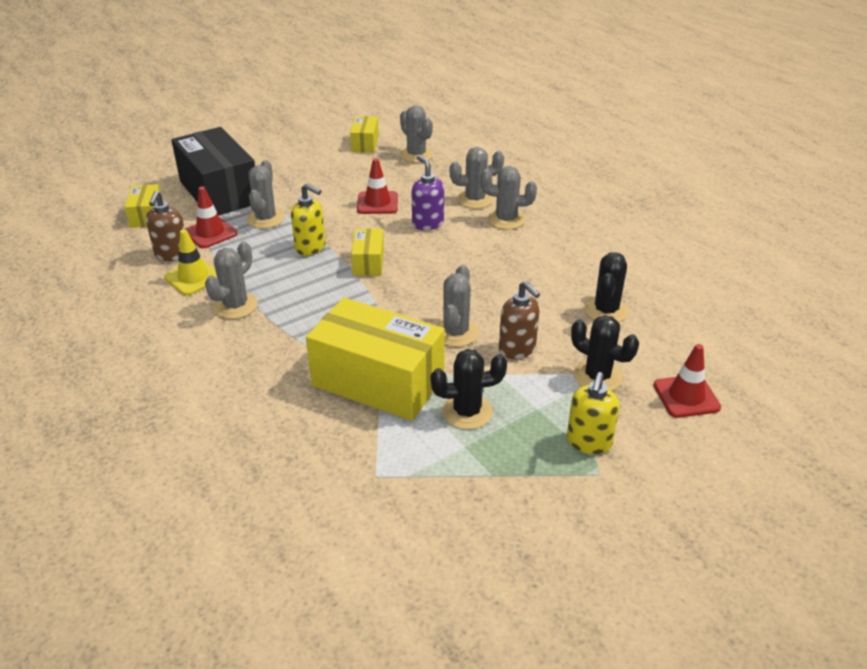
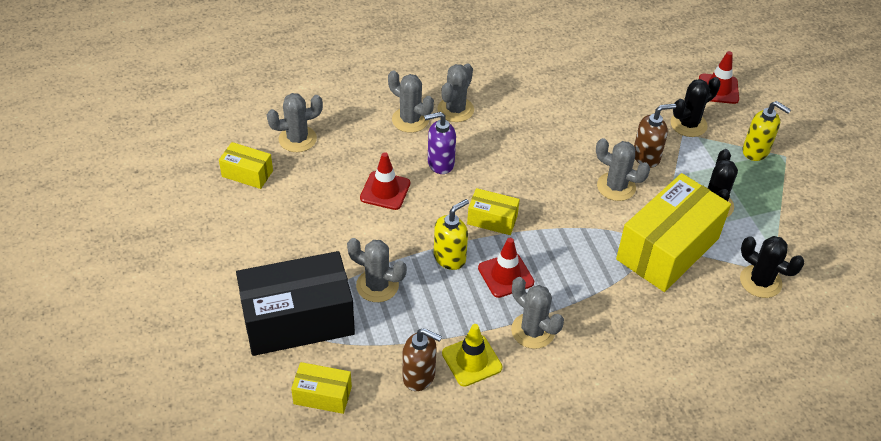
camera: 75 degrees left, 10 degrees up
red traffic cone [185,186,237,248] -> red traffic cone moved to [478,238,534,298]
grey cactus [449,147,504,209] -> grey cactus turned 60 degrees counterclockwise [388,70,434,133]
black cactus [584,252,629,323] -> black cactus moved to [740,236,805,298]

